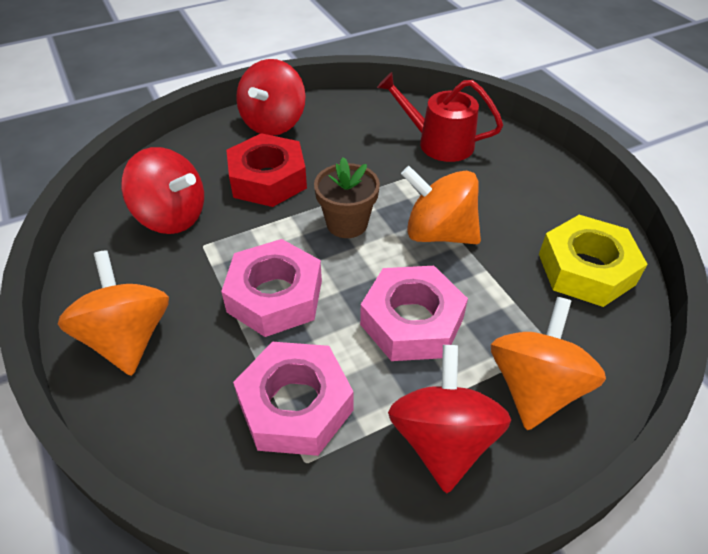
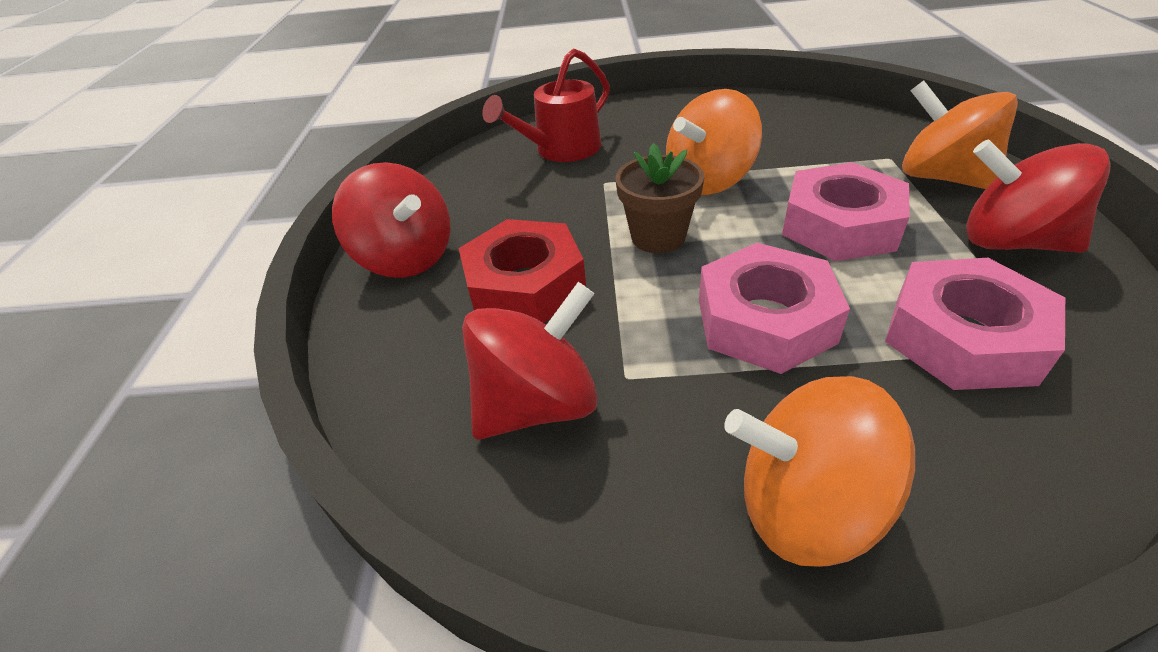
camera: 60 degrees left, 5 degrees down
yellow nut [539,215,648,307] -> none

